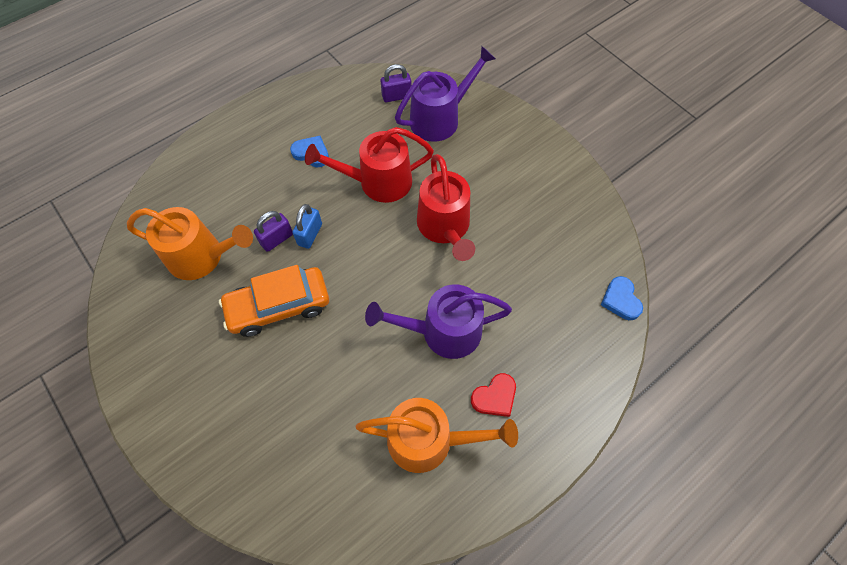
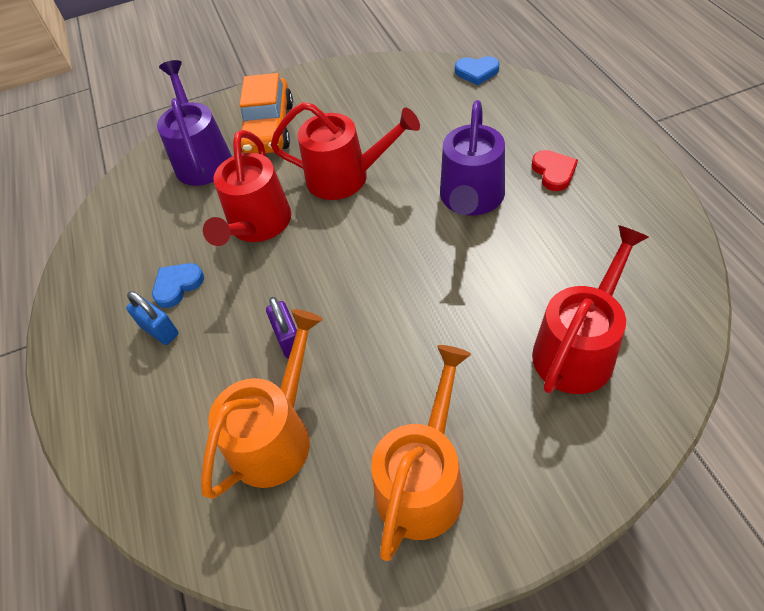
camera: 65 degrees left, 10 degrees down
orange car [219,265,329,337] -> orange car moved to [240,73,293,154]
blue padlock [292,204,322,249] -> blue padlock moved to [126,291,178,345]
orange watering can [356,398,518,473] -> orange watering can moved to [371,345,471,561]
purple padlock [380,64,411,102] -> none
none -> red watering can [532,225,649,394]

